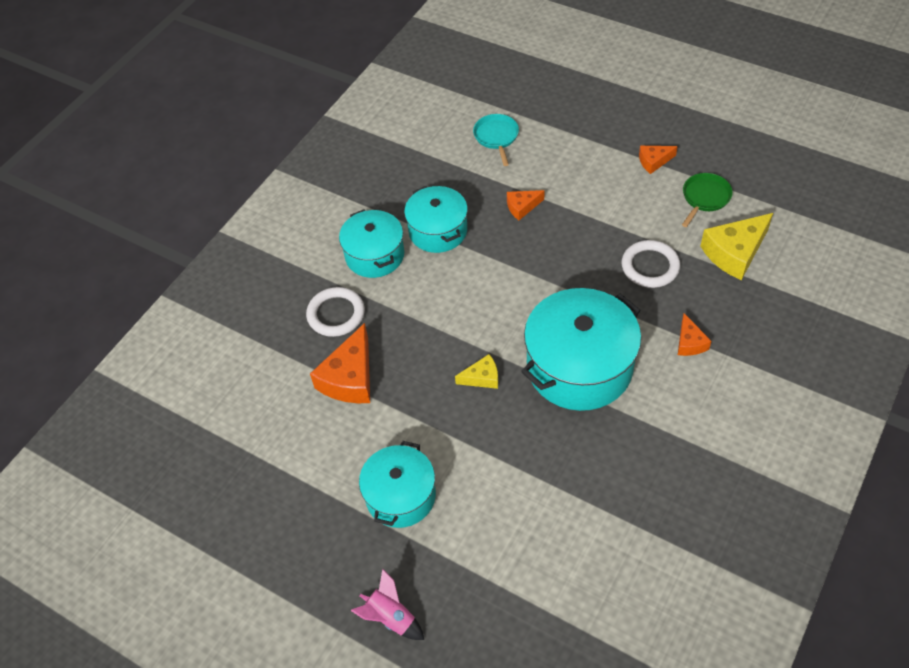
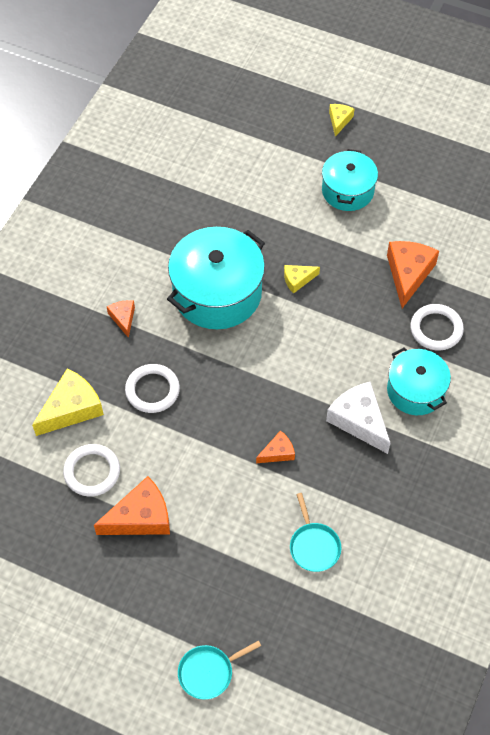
camera: 170 degrees right, 5 degrees up
pink rocket [351,569,424,640] -> yellow cheese [329,104,354,137]
turquoise pot [404,186,468,253] -> white cheese [326,382,390,454]
orange cheese [639,146,678,174] -> orange cheese [94,476,170,535], size x1.84
green pan [682,173,733,227] -> white ring [63,444,120,497]
none -> turquoise pan [178,640,261,700]

